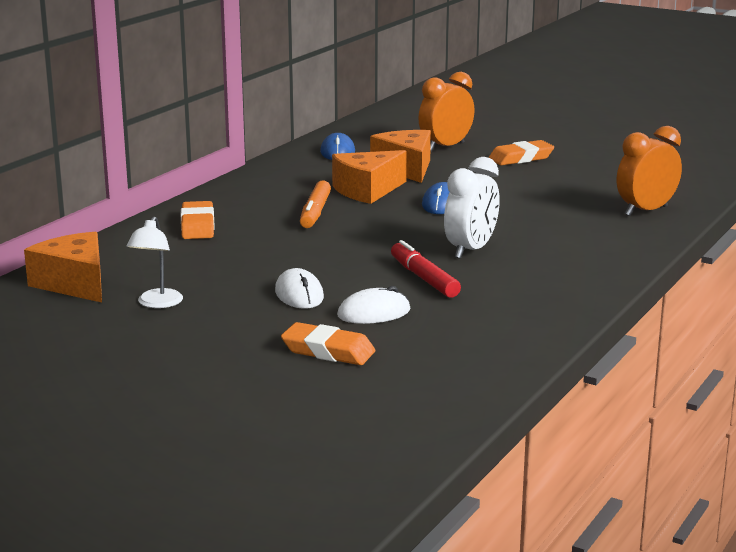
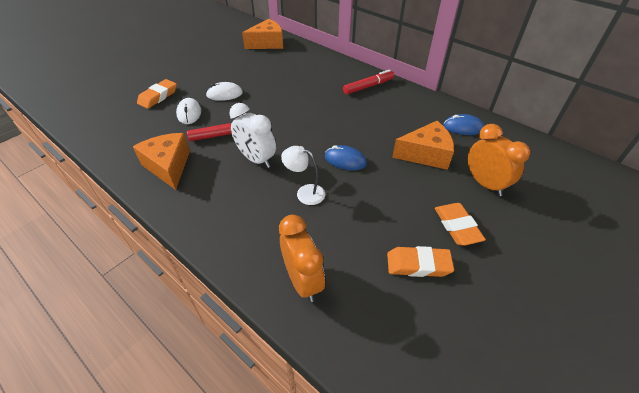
camera: 100 degrees right, 25 degrees up
white lamp [126,217,183,308] -> white lamp moved to [281,146,325,205]
orange eraser [181,201,215,239] -> orange eraser moved to [387,246,454,277]
orange marker [300,180,331,228] -> none
orange cheese [332,150,407,204] -> orange cheese moved to [133,133,190,190]
none -> red marker [343,70,394,95]

